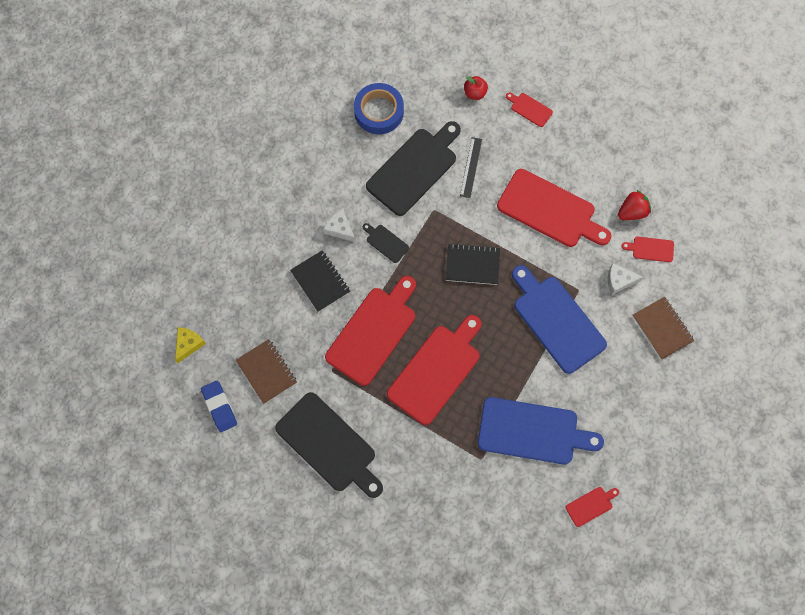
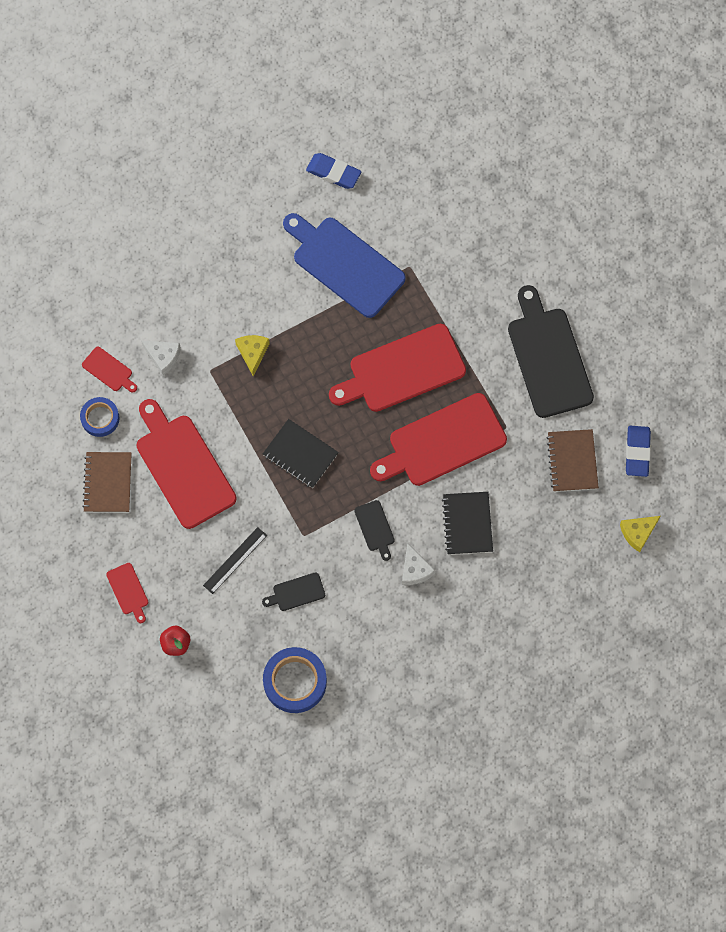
camera: 150 degrees left, 0 degrees up
black cutting board [366,121,461,216] -> black cutting board [262,572,325,611], size x0.44
blue cutting board [512,265,607,374] -> yellow cheese [235,335,270,376]
red cutting board [566,487,619,527] -> blue eraser [306,153,361,189]
red strawberry [618,190,651,220] -> blue tape [80,397,119,437]
brown notebook [633,297,694,360] -> brown notebook moved to [82,452,132,513]

